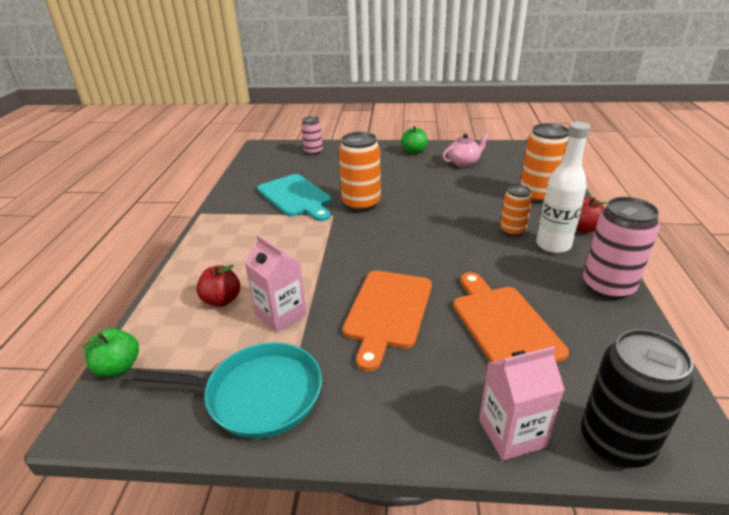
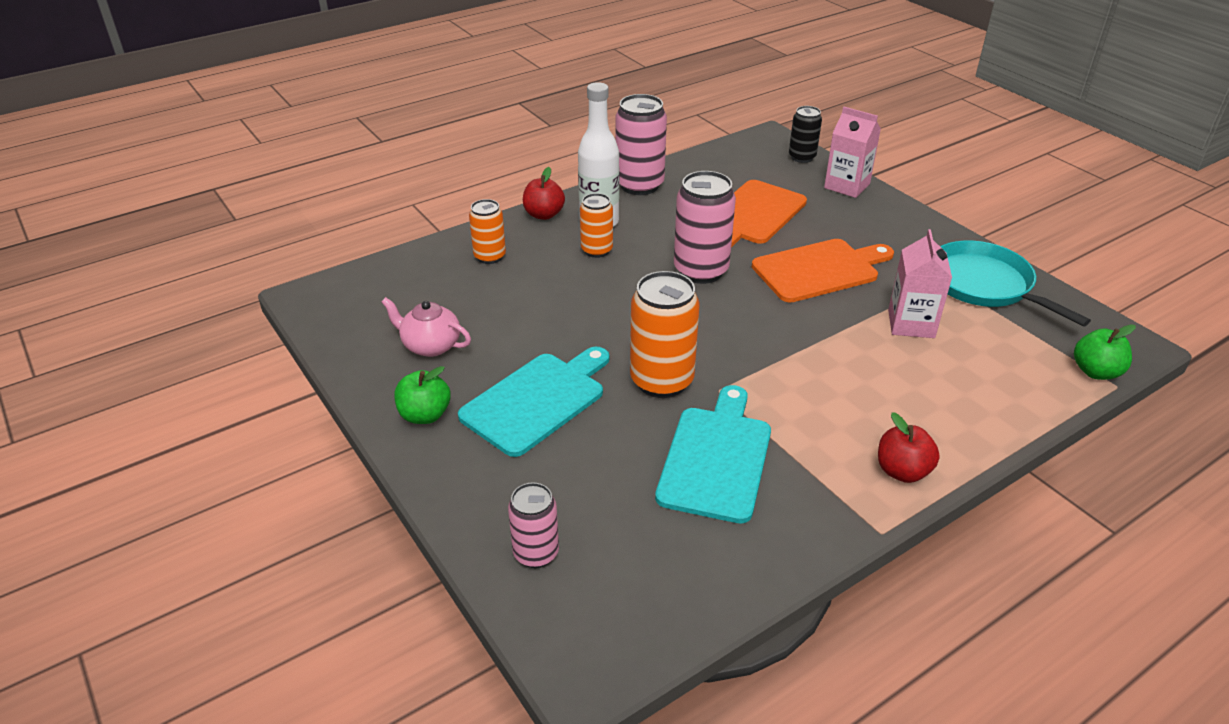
camera: 130 degrees left, 5 degrees up
red apple [196,265,240,307] -> red apple moved to [878,412,940,483]
orange can [520,123,569,203] -> orange can [469,199,506,264], size x0.60
black can [581,329,694,468] -> black can [789,106,822,163], size x0.60
none -> turquoise cutting board [458,346,609,457]
none -> pink can [674,171,736,284]

